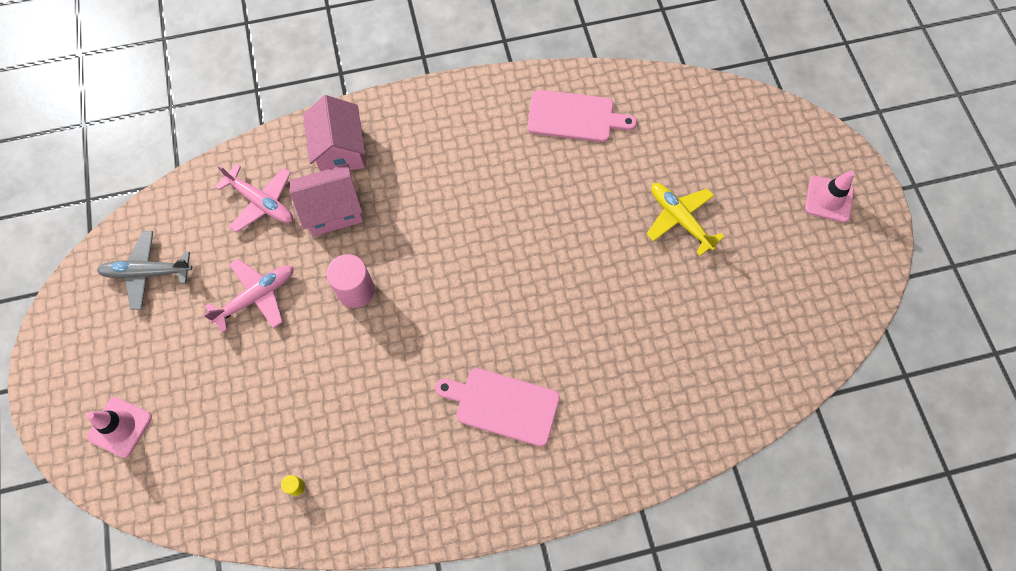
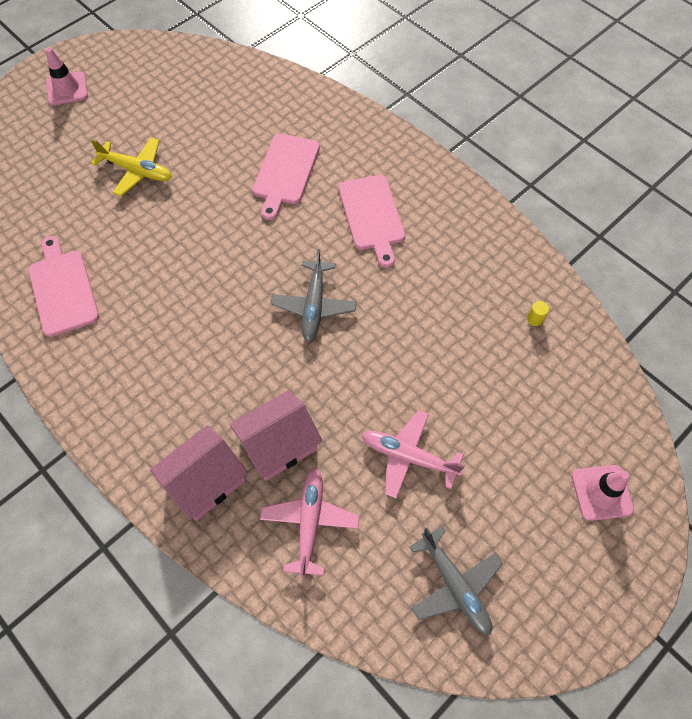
camera: 120 degrees left, 5 degrees down
pink house [289,164,363,236] -> pink house turned 75 degrees counterclockwise [229,390,323,481]
pink cylinder [327,254,375,308] -> none
yellow plane [647,183,724,256] -> yellow plane turned 90 degrees counterclockwise [90,137,172,196]
none -> pink cutting board [252,133,320,220]
none -> grey plane [271,249,357,342]

